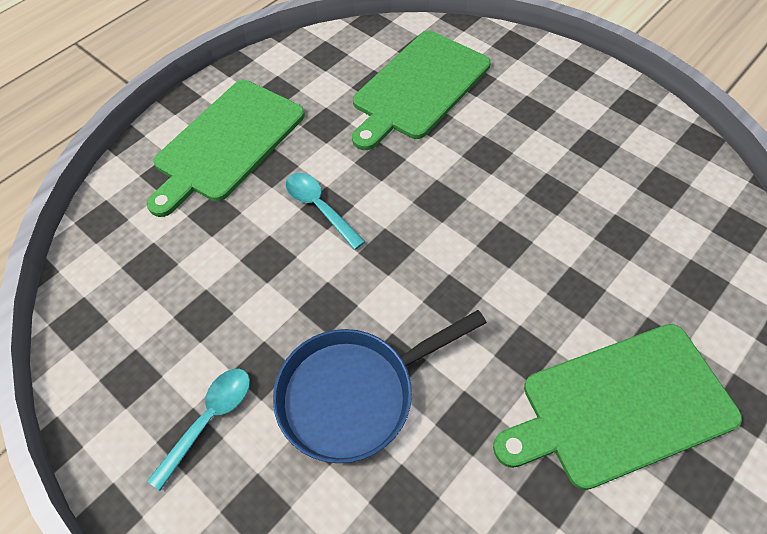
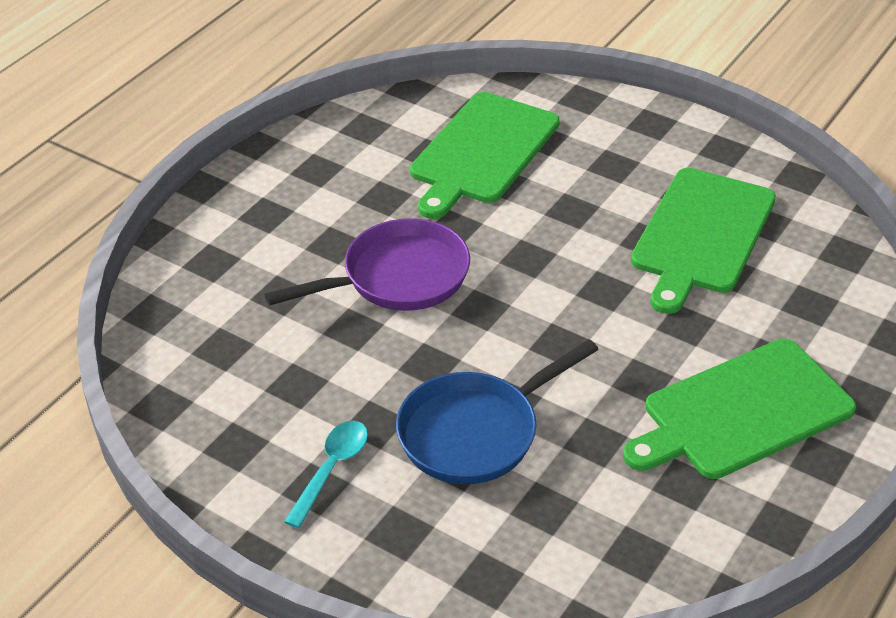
camera: 10 degrees left, 15 degrees down
green cutting board [147,80,305,217] -> green cutting board moved to [631,168,776,314]
turquoise spoon [286,173,365,250] -> purple pan [264,218,470,311]

